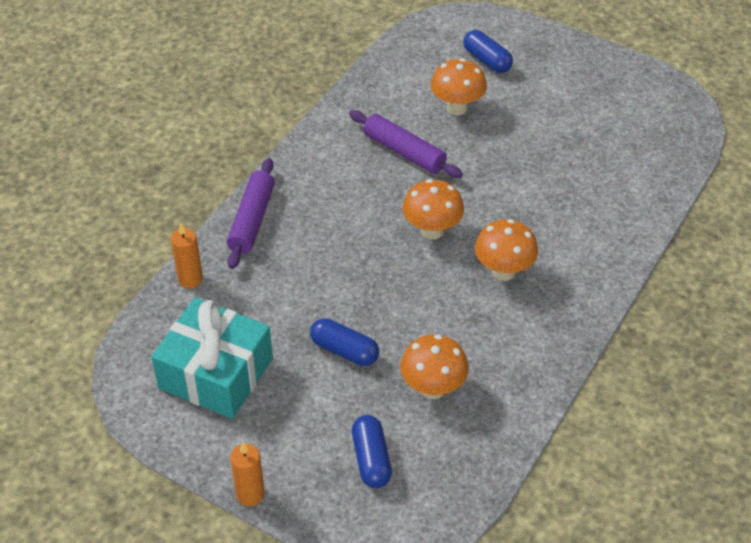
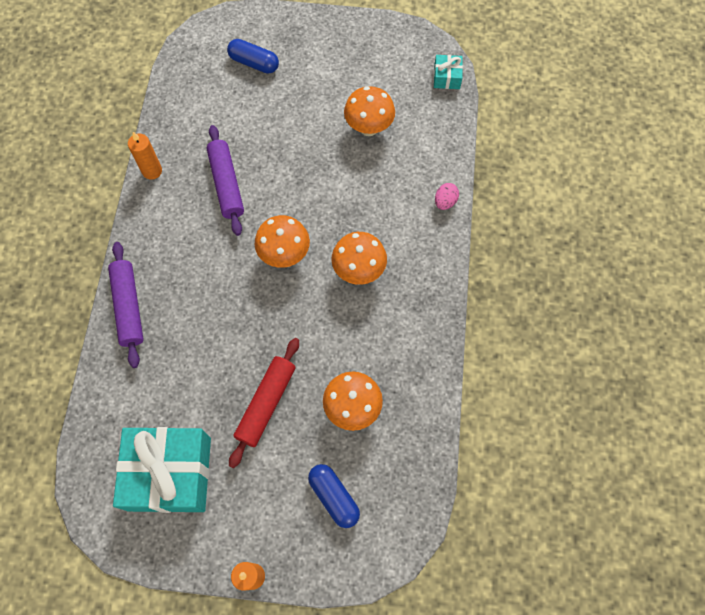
camera: 25 degrees left, 20 degrees up
orange candle [171,223,203,289] -> orange candle moved to [128,132,162,180]
blue capsule [310,318,379,366] -> red rolling pin [229,338,299,468]
purple rolling pin [349,110,463,178] -> purple rolling pin turned 60 degrees clockwise [207,125,244,236]
orange mushroom [431,58,487,115] -> orange mushroom moved to [344,86,395,136]
none -> turquoise gift [434,55,463,89]
none -> pink egg [435,183,459,210]

